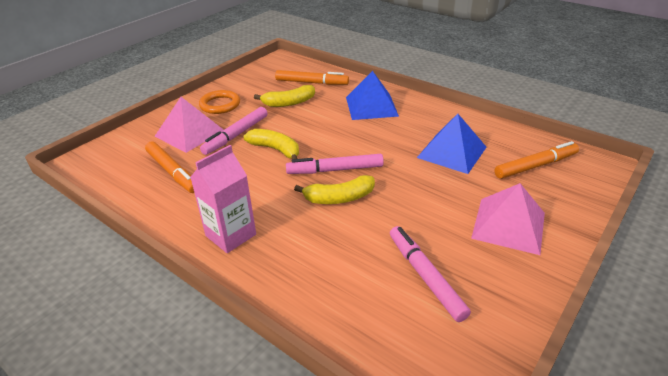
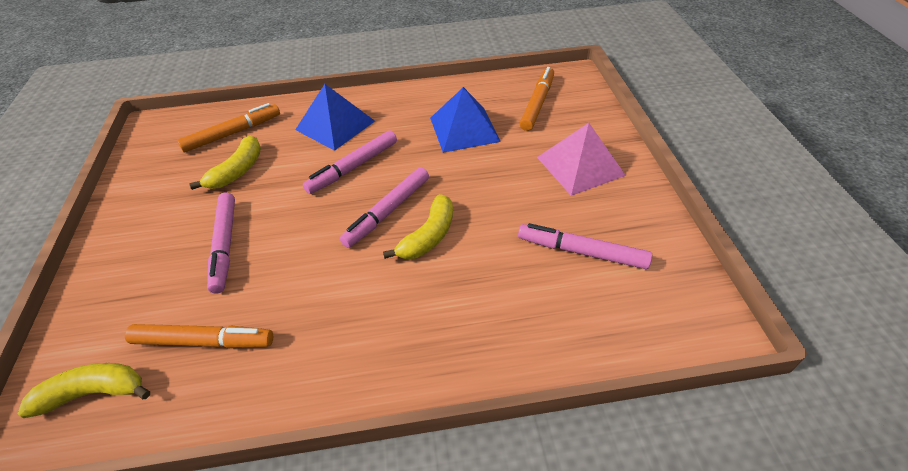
camera: 45 degrees left, 10 degrees up
pink pyramid [154,97,224,153] -> none
pink carton [190,145,256,253] -> none
orange ring [199,90,240,114] -> none
yellow banana [243,129,299,159] -> yellow banana moved to [18,363,150,418]
none -> pink marker [303,130,397,194]

